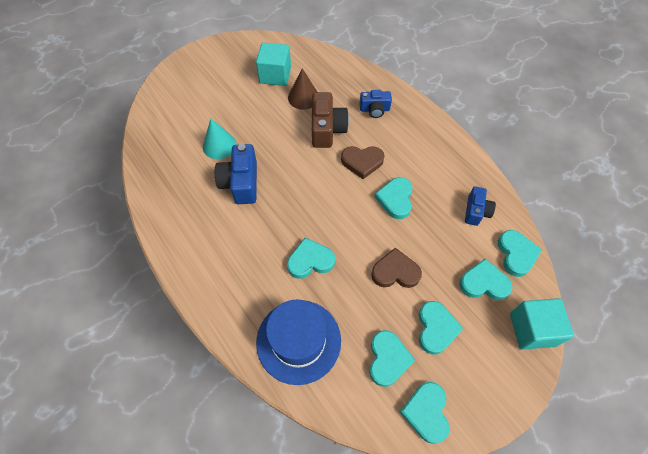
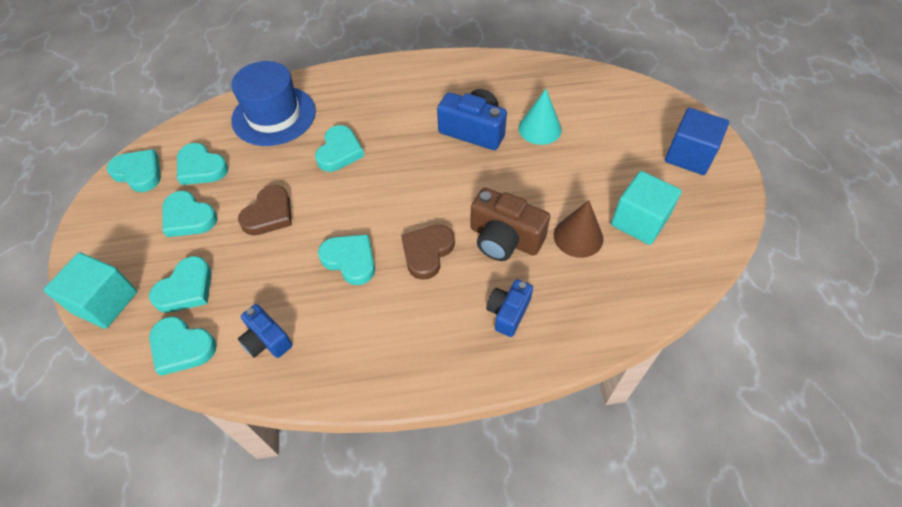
camera: 120 degrees right, 5 degrees down
none -> blue cube [665,108,729,175]

